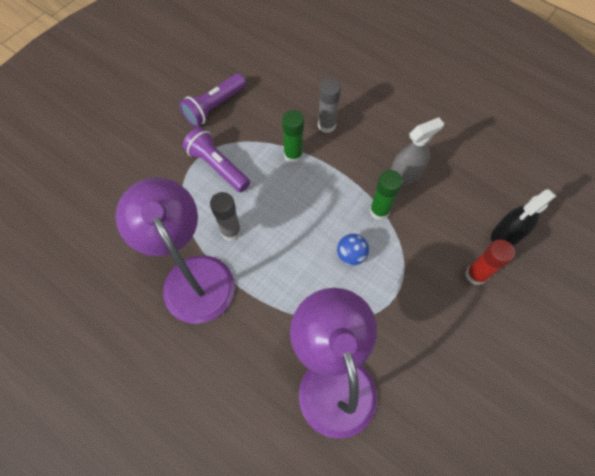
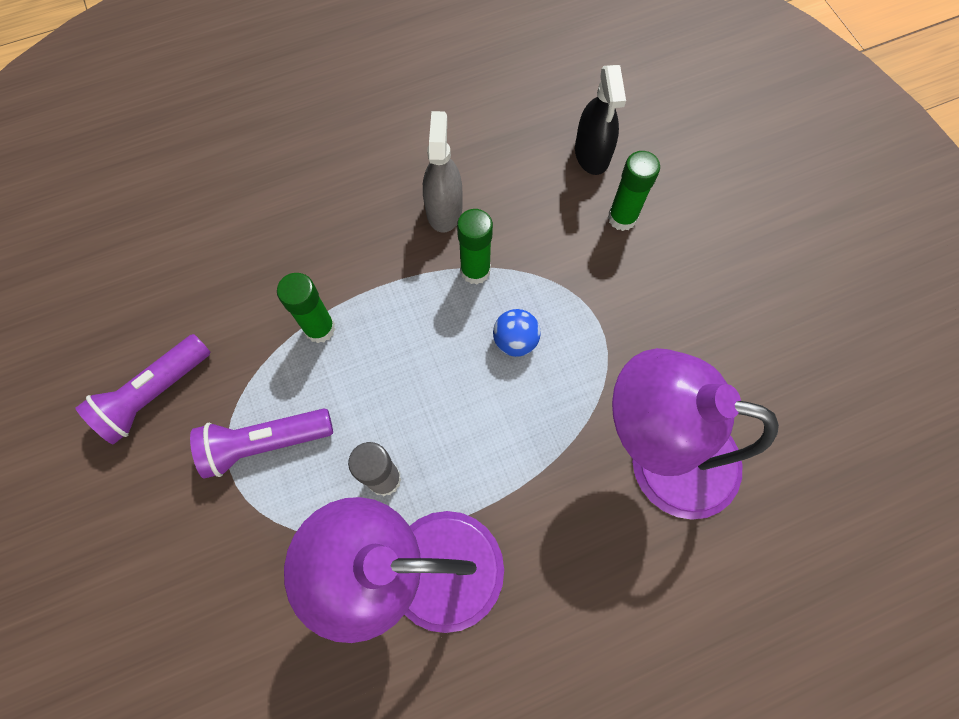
camera: 60 degrees left, 5 degrees up
purple flashlight [179,74,246,127] -> purple flashlight turned 60 degrees clockwise [76,334,211,445]
grey glue stick [318,78,341,133] -> none
red glue stick [465,240,515,285] -> green glue stick [608,151,660,231]

